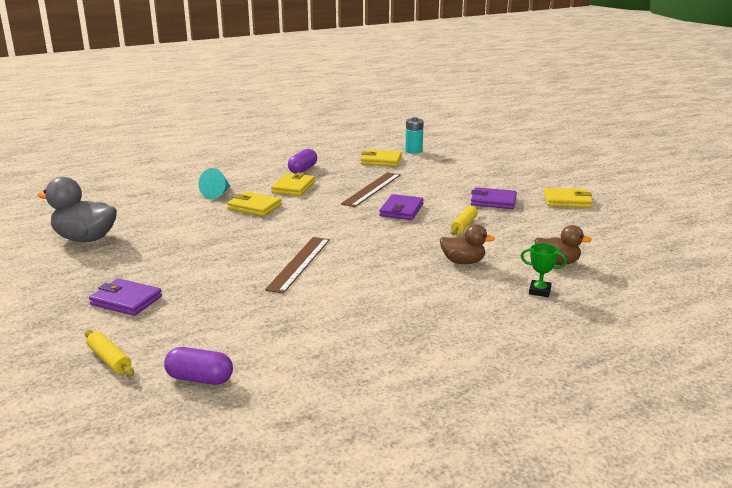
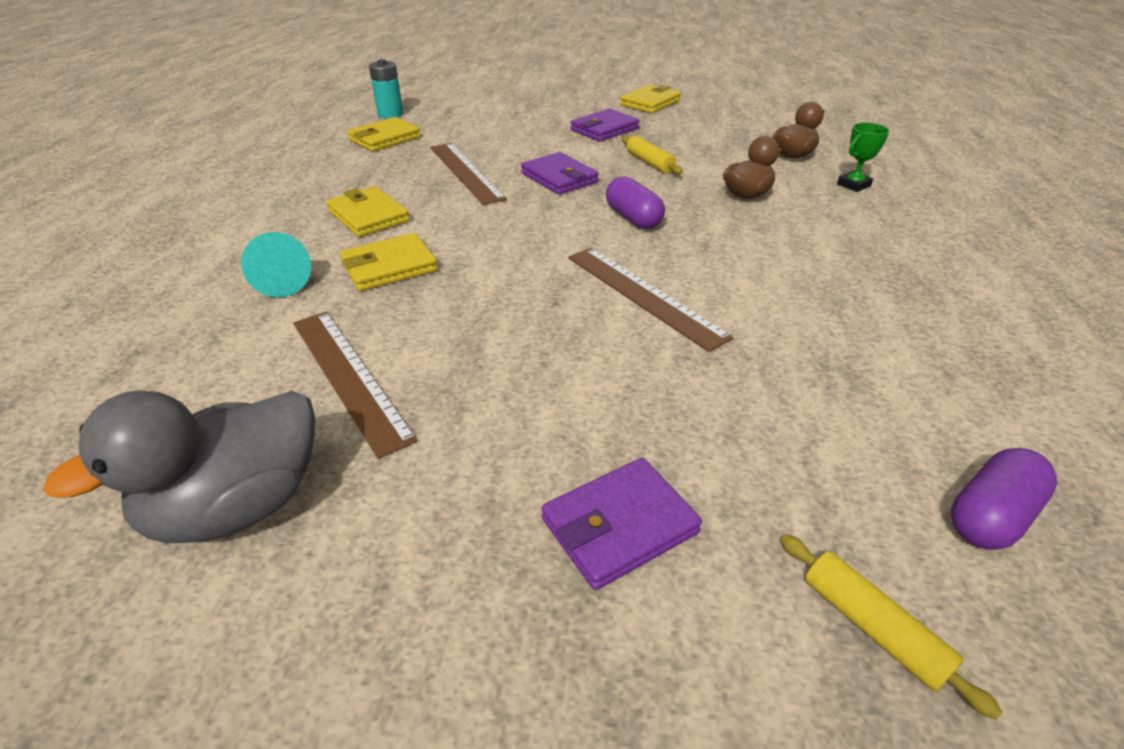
camera: 55 degrees left, 15 degrees up
yellow rolling pin [85,330,134,376] -> yellow rolling pin turned 60 degrees clockwise [781,534,1002,720]
purple capsule [288,149,317,174] -> purple capsule moved to [606,176,665,229]
none -> brown ruler [293,312,418,459]

